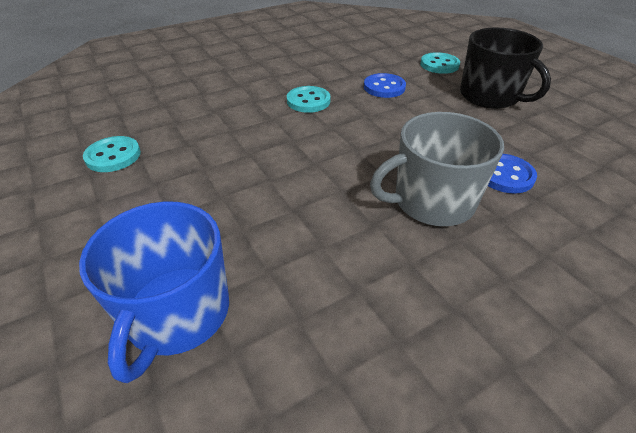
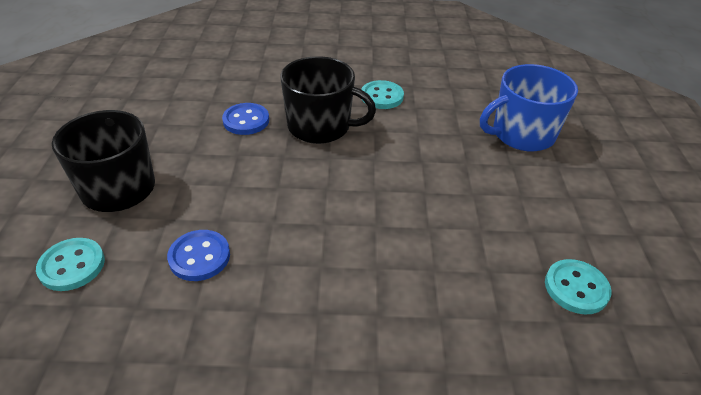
camera: 150 degrees left, 0 degrees up
blue mug [79,201,229,383] -> blue mug turned 150 degrees counterclockwise [480,64,578,151]
turquoise button [287,86,331,113] -> turquoise button moved to [361,80,404,109]
grey mug [370,112,504,226] -> black mug [280,56,376,144]

